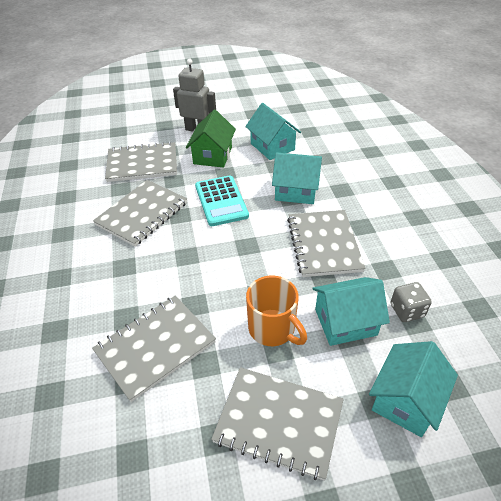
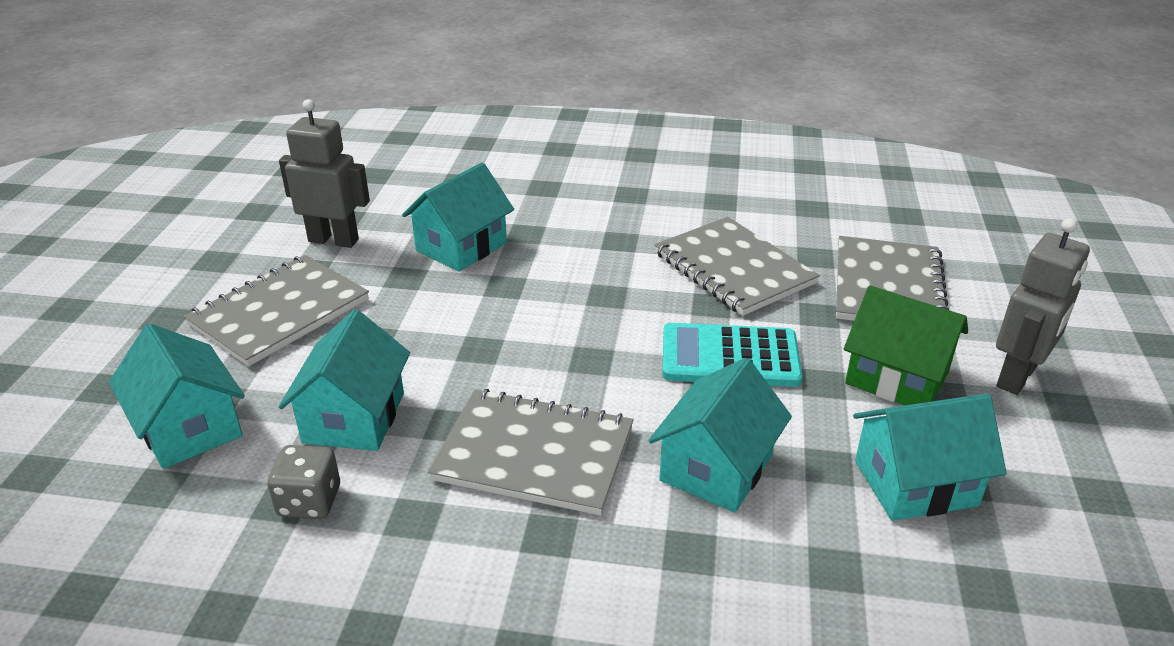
camera: 110 degrees right, 10 degrees down
grey notebook [92,296,216,402] -> turquoise house [402,163,514,272]
orange mug [246,276,307,346] -> none
none -> grey robot [279,99,370,248]

